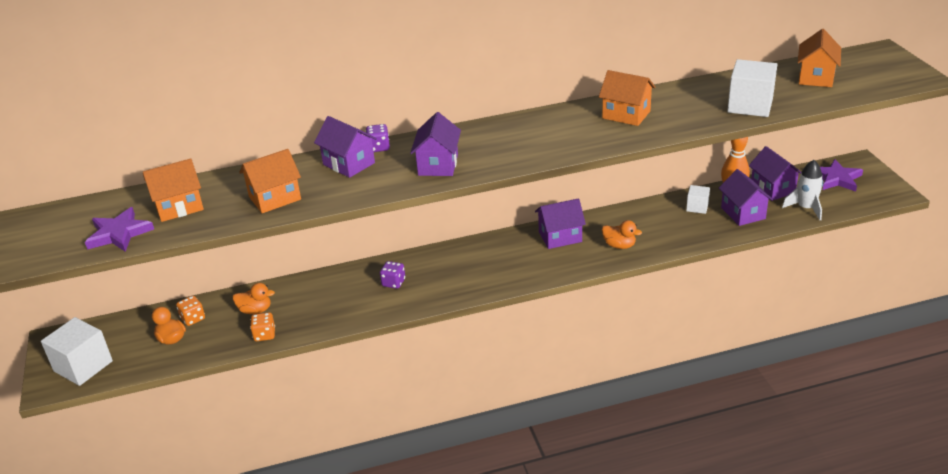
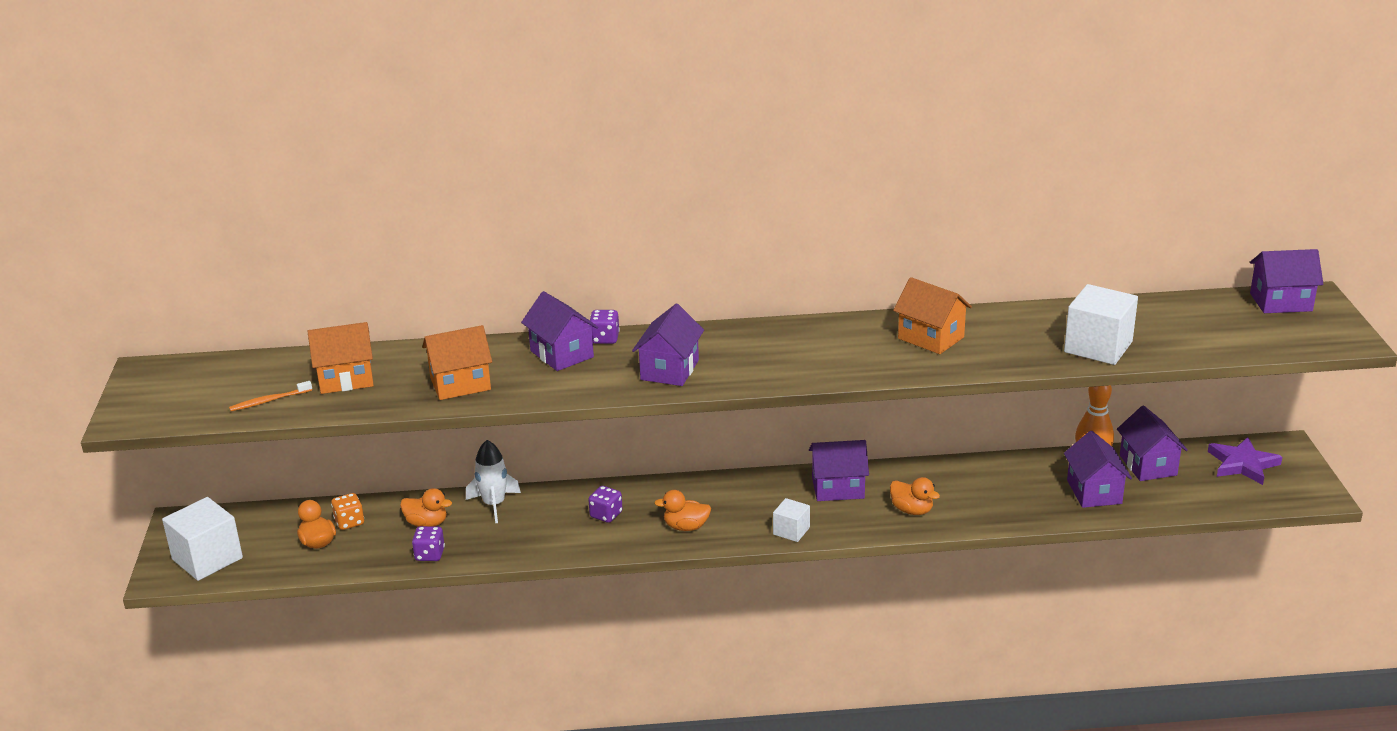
camera: 10 degrees right, 5 degrees down
purple star [85,207,154,252] -> orange toothbrush [229,381,312,411]
orange dice [250,312,275,341] -> purple dice [412,526,445,561]
white cube [686,185,710,214] -> white cube moved to [773,498,810,542]
white rocket [782,160,823,220] -> white rocket moved to [466,440,521,523]
orange house [797,29,841,87] -> none
none -> orange duck [654,490,711,531]
none -> purple house [1250,249,1323,313]

